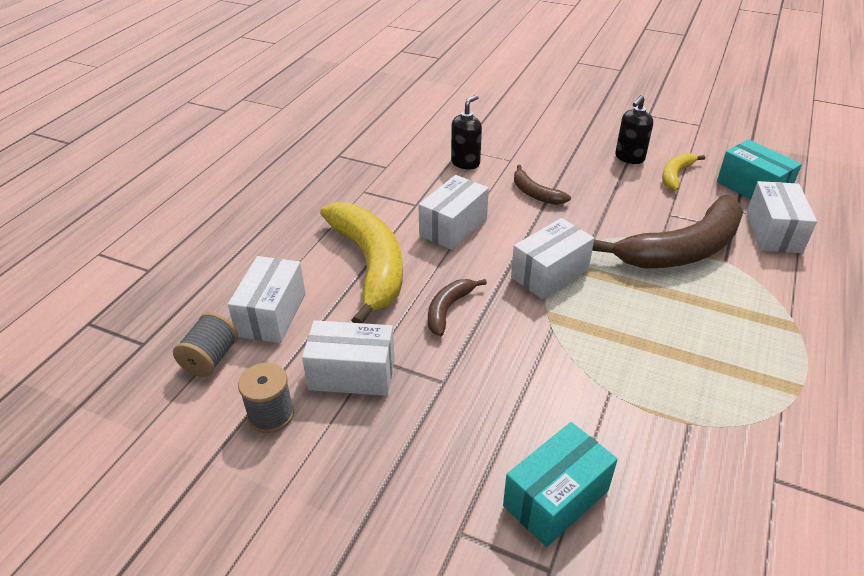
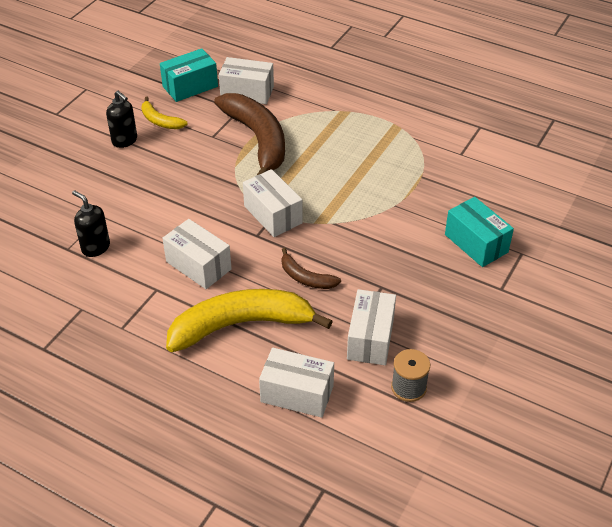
camera: 85 degrees left, 5 degrees up
grey spool [173,312,238,377] -> none
brown banana [514,165,571,205] -> none

